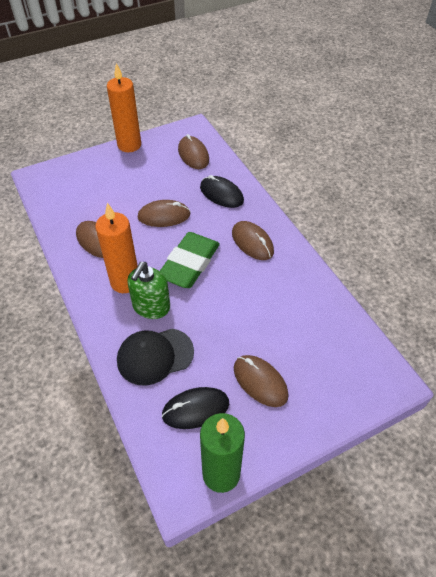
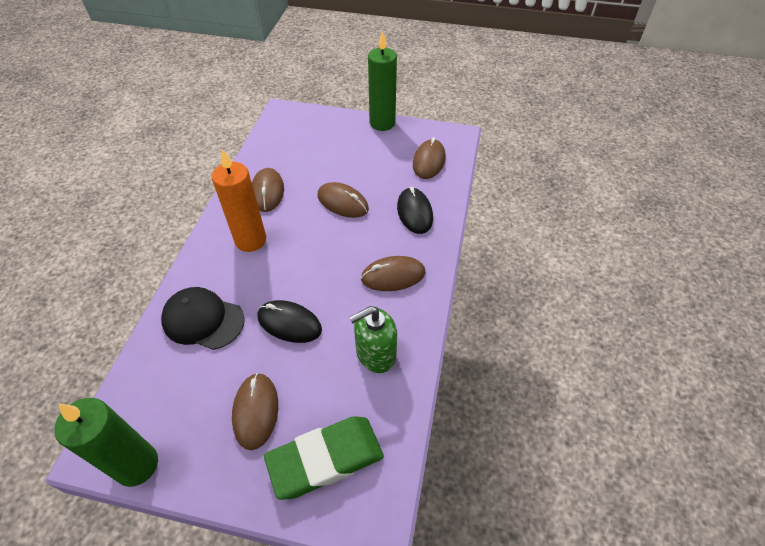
camera: 40 degrees right, 0 degrees up
orange candle [107,63,141,152] -> green candle [368,30,397,131]
green soap dispenser [127,262,170,319] -> green soap dispenser moved to [349,306,397,373]
green eraser [160,232,220,288] -> green eraser moved to [264,416,384,500]
black mouse [161,387,229,429] -> black mouse moved to [257,300,322,343]
brown mouse [232,221,274,260] -> brown mouse turned 75 degrees clockwise [361,256,425,291]

